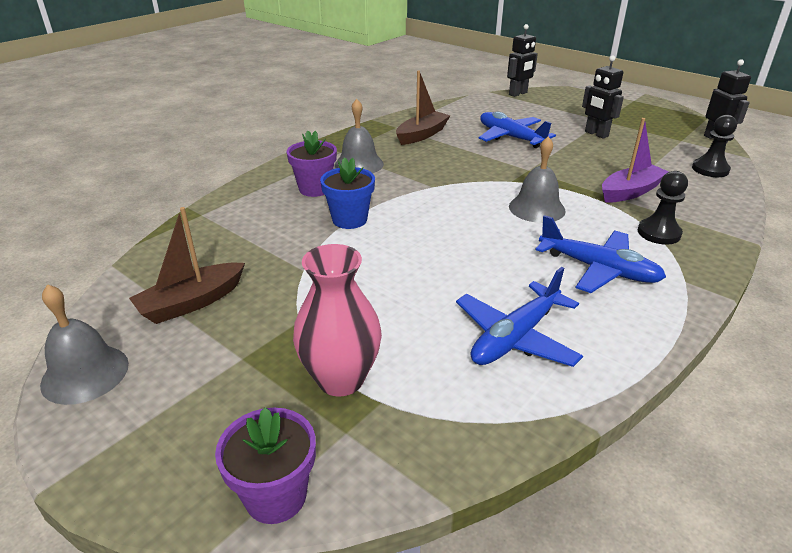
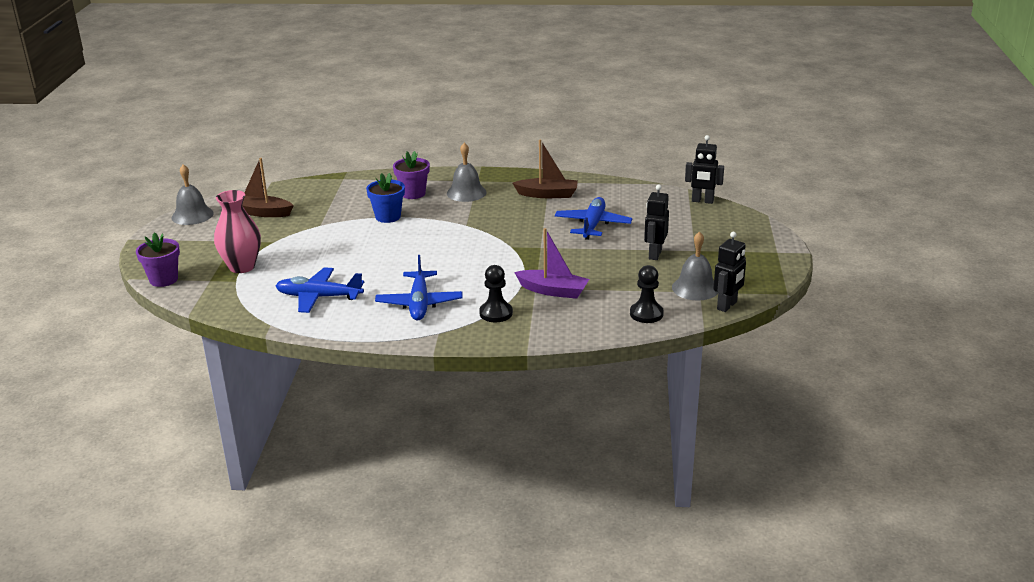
camera: 55 degrees right, 5 degrees down
grey bell [509,136,566,223] -> grey bell moved to [672,231,718,301]

